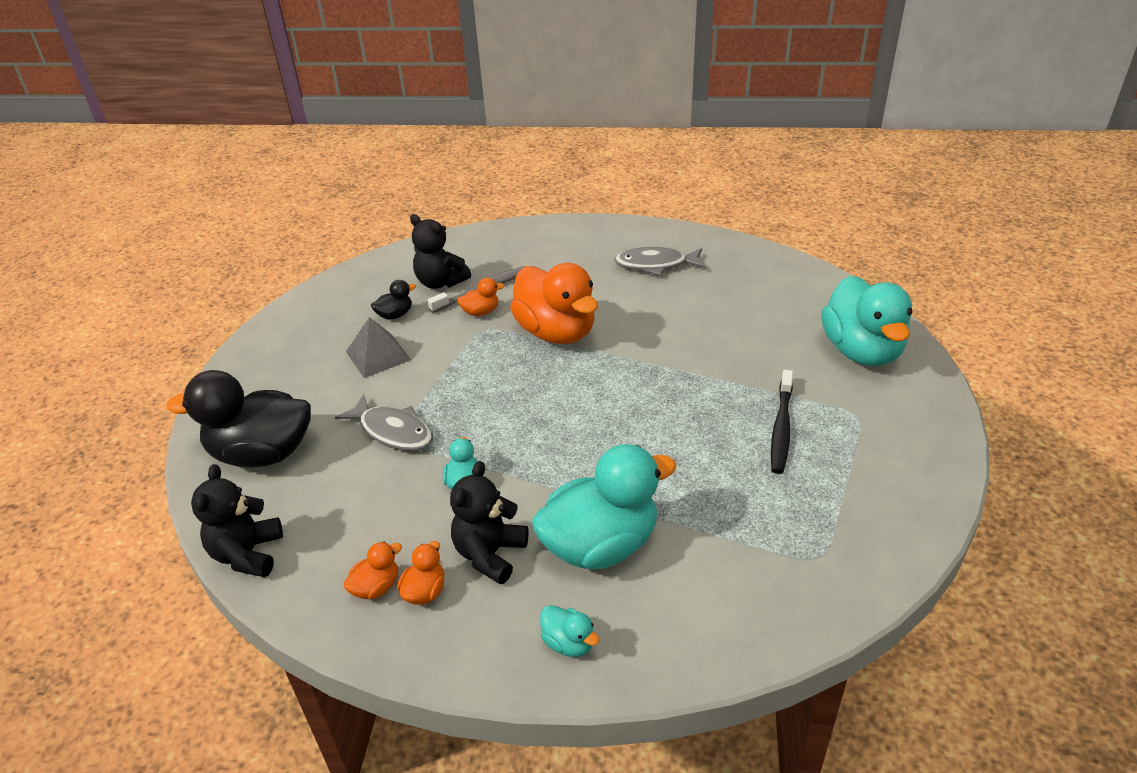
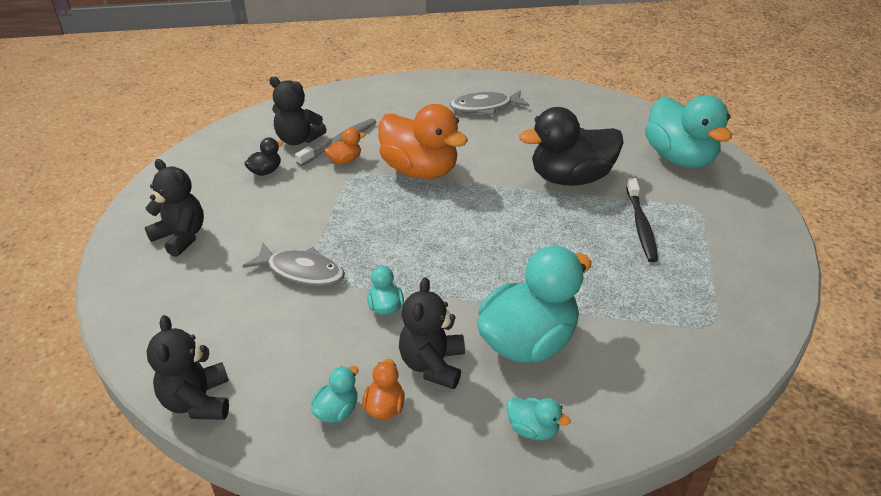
camera: 15 degrees left, 0 degrees up
black duck [166,370,311,468] -> black duck moved to [519,107,624,186]
orange duck [343,542,402,599] -> turquoise duck [311,366,359,423]
grey pyramid [346,317,411,378] -> none
none -> black teddy bear [145,159,204,257]

